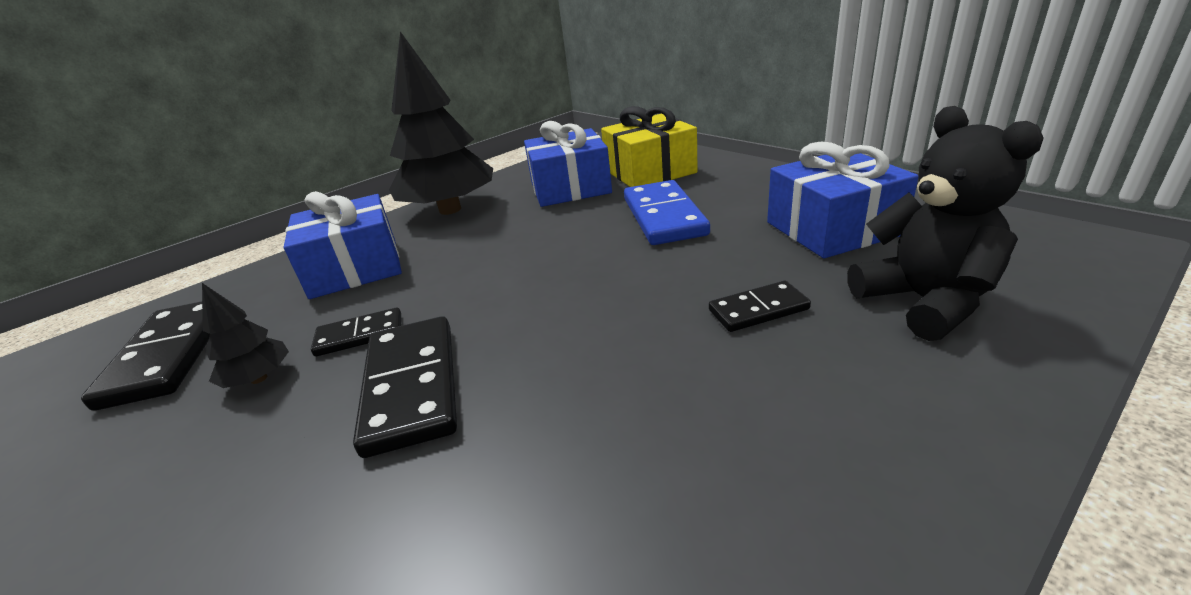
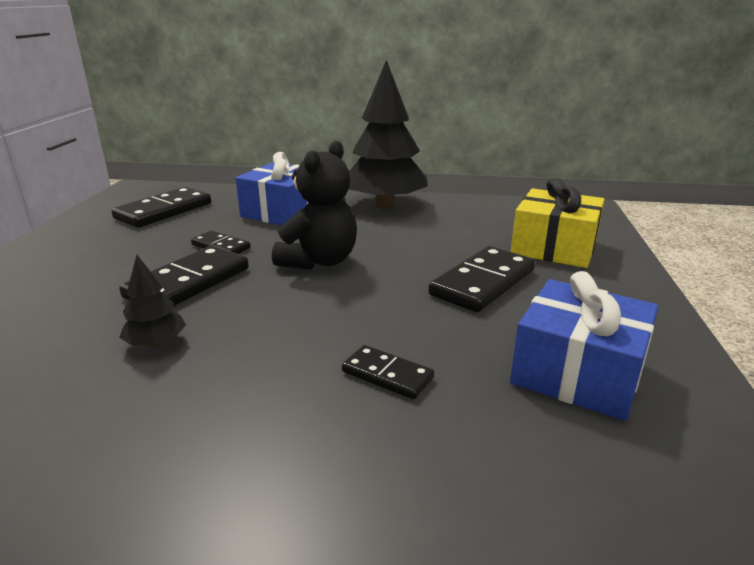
camera: 45 degrees right, 5 degrees down
black tree [202,283,289,388] -> black tree moved to [119,255,186,347]
blue gift [524,121,612,207] -> none
blue domino [624,180,710,245] -> black domino [428,246,535,312]
black teddy bear [847,106,1044,341] -> black teddy bear moved to [272,141,357,270]

